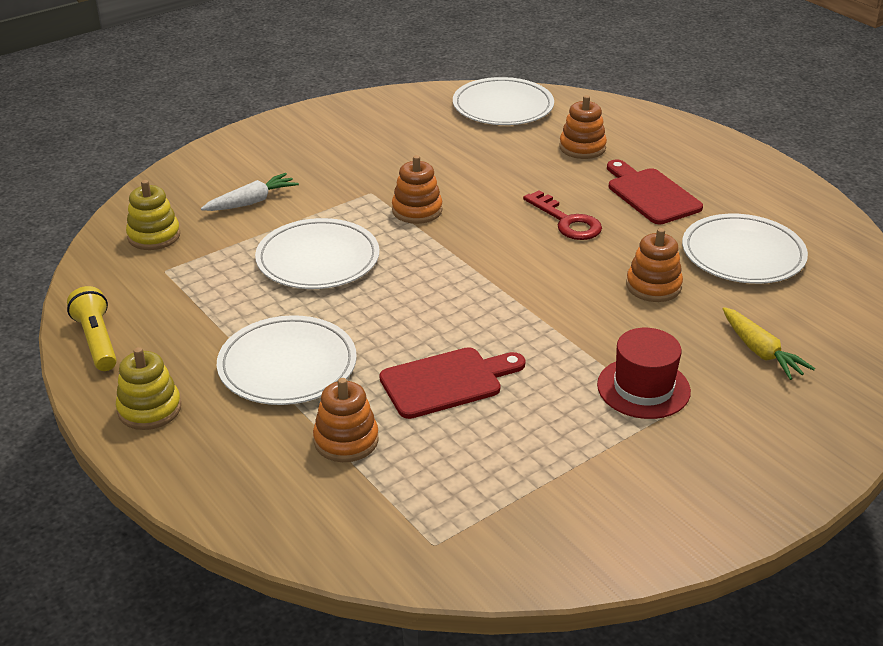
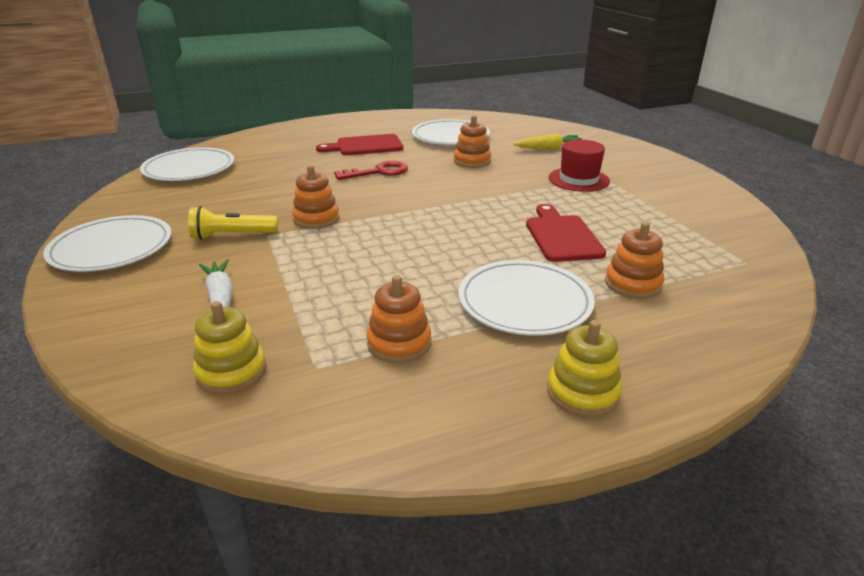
camera: 75 degrees left, 5 degrees down
yellow flashlight [67,286,117,371] -> yellow flashlight moved to [188,206,278,240]
white plate [255,218,379,289] -> white plate moved to [43,215,171,272]
orange stacking toy [559,95,607,159] -> orange stacking toy moved to [366,275,431,363]

